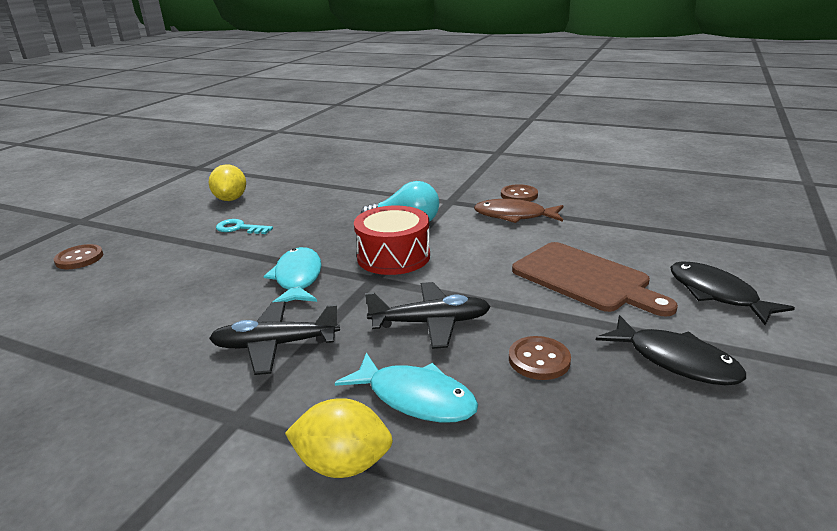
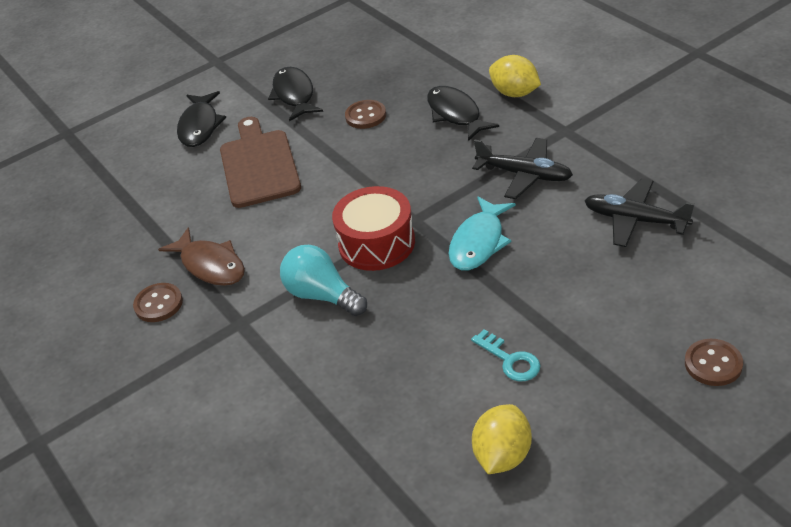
camera: 145 degrees left, 15 degrees up
turquoise fish [335,353,478,422] -> black fish [427,86,499,141]
black plane [365,282,491,349] -> black plane moved to [584,179,694,247]

